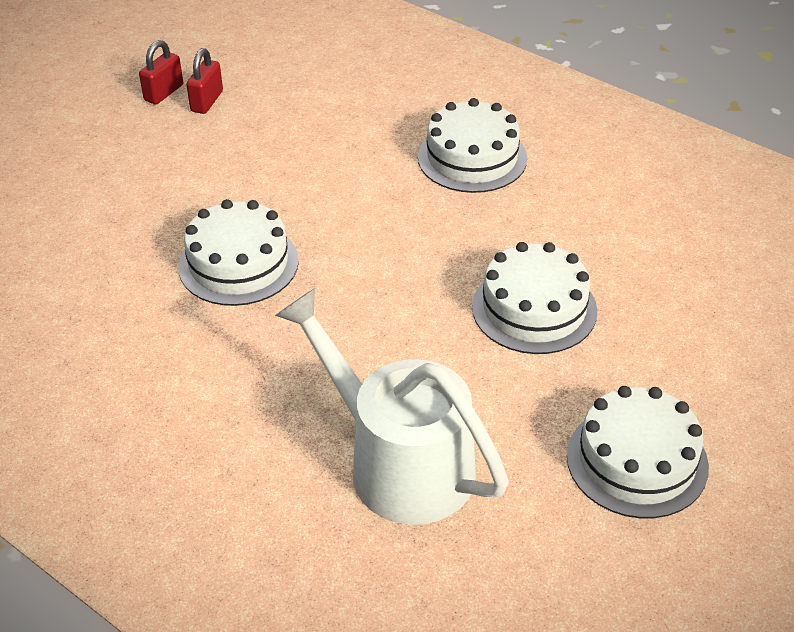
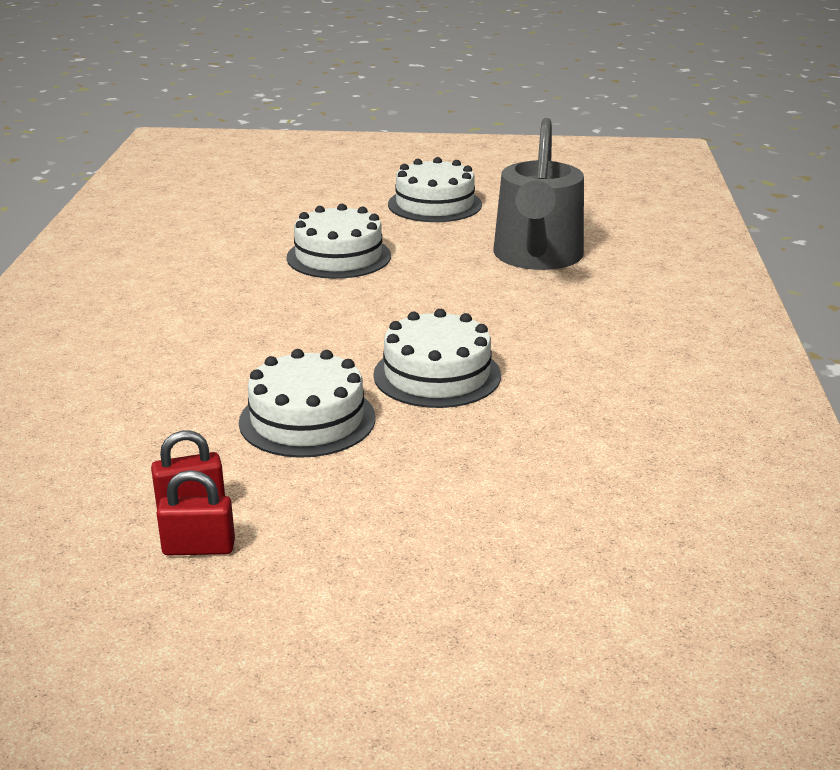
camera: 125 degrees left, 15 degrees down
white watering can [275,288,509,525] -> grey watering can [494,118,584,270]
white cake [418,98,527,193] -> white cake moved to [239,349,376,458]

